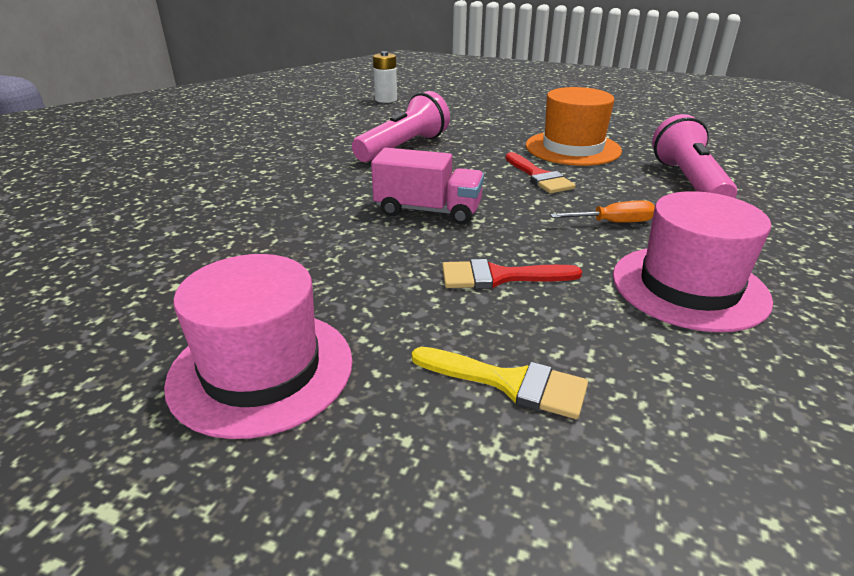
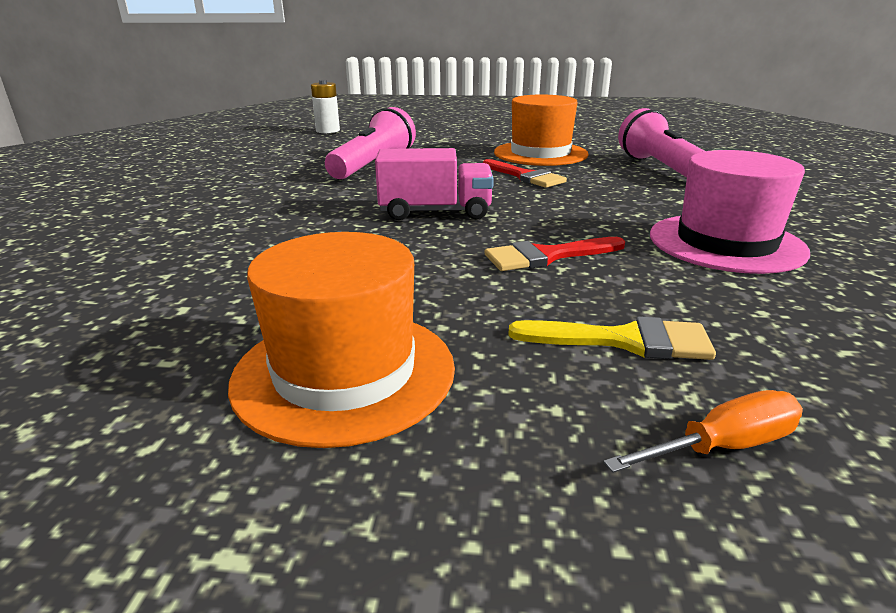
camera: 15 degrees left, 5 degrees down
pink hat [164,254,353,439] -> orange hat [228,232,455,448]
orange screwdriver [550,201,655,223] -> orange screwdriver moved to [604,390,803,473]

